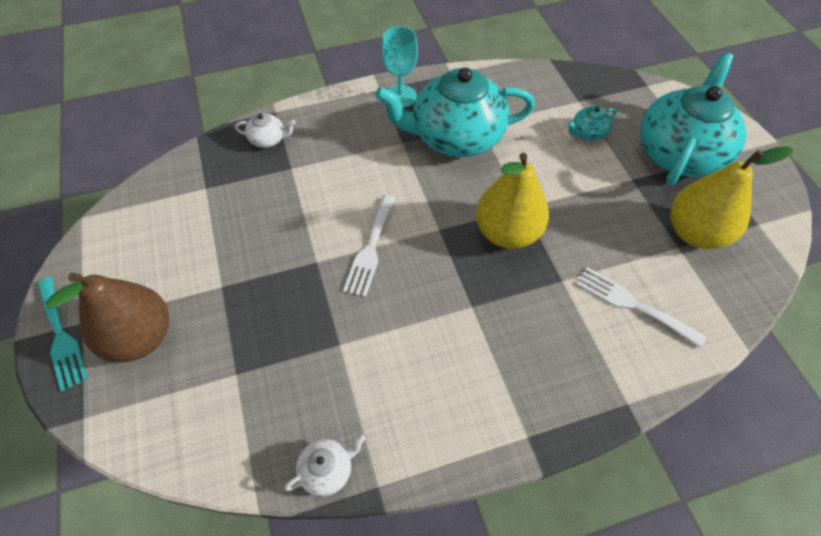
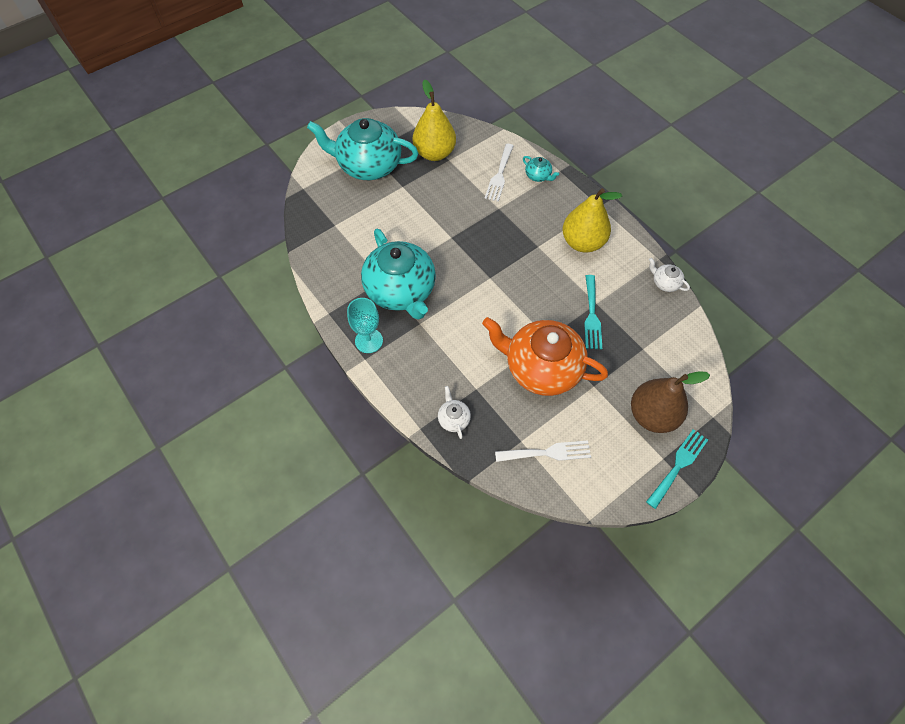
camera: 110 degrees left, 5 degrees up
white fork [343,195,396,297] -> white fork moved to [495,441,591,462]
yellow pear [476,153,549,249] -> yellow pear moved to [562,188,622,253]
turquoise teapot [568,106,617,140] -> turquoise teapot moved to [523,156,559,182]
none -> orange teapot [482,317,608,396]
none -> turquoise fork [584,275,602,349]

